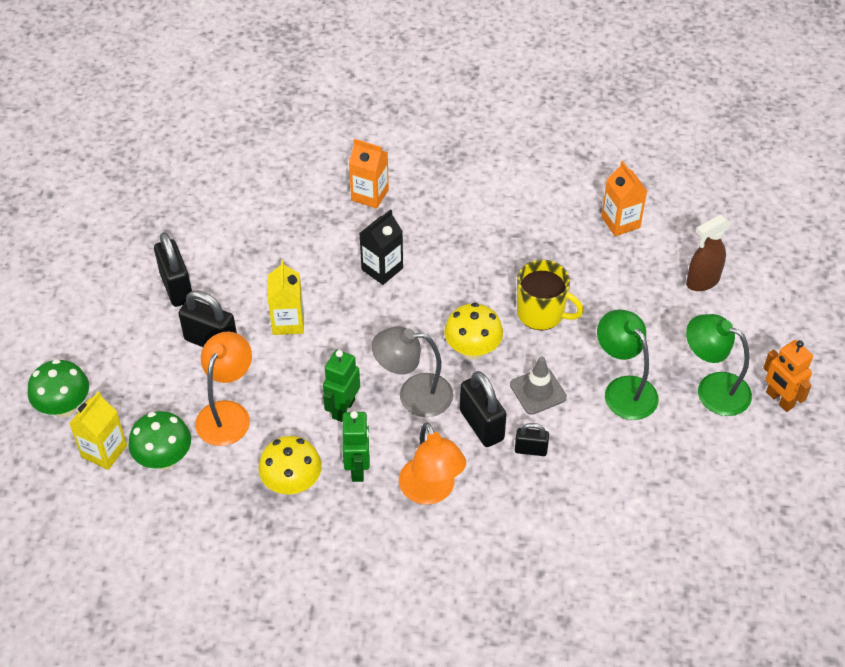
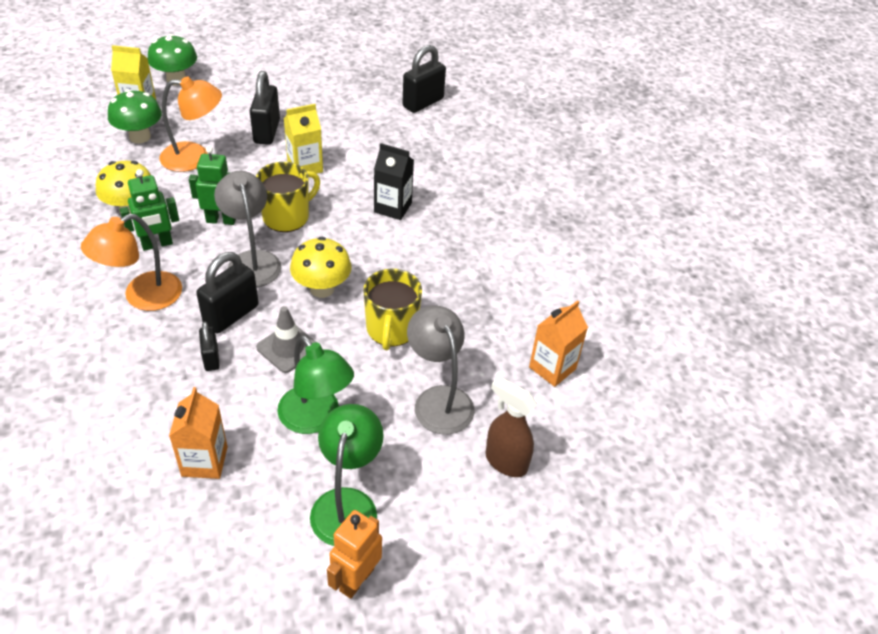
camera: 65 degrees right, 5 degrees down
black padlock [154,232,192,307] -> black padlock moved to [402,45,446,113]
orange carton [349,139,389,209] -> orange carton moved to [169,387,227,479]
green lamp [597,309,659,420] -> green lamp turned 105 degrees clockwise [277,335,354,434]
none -> yellow mug [256,162,320,232]
none -> grey lamp [407,306,475,434]

